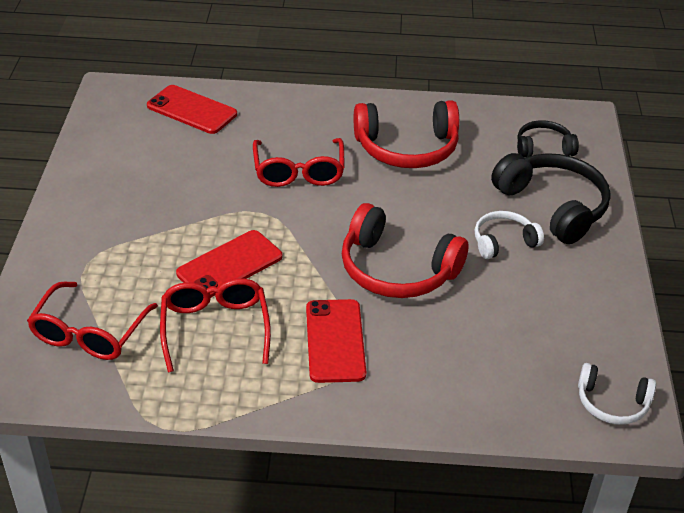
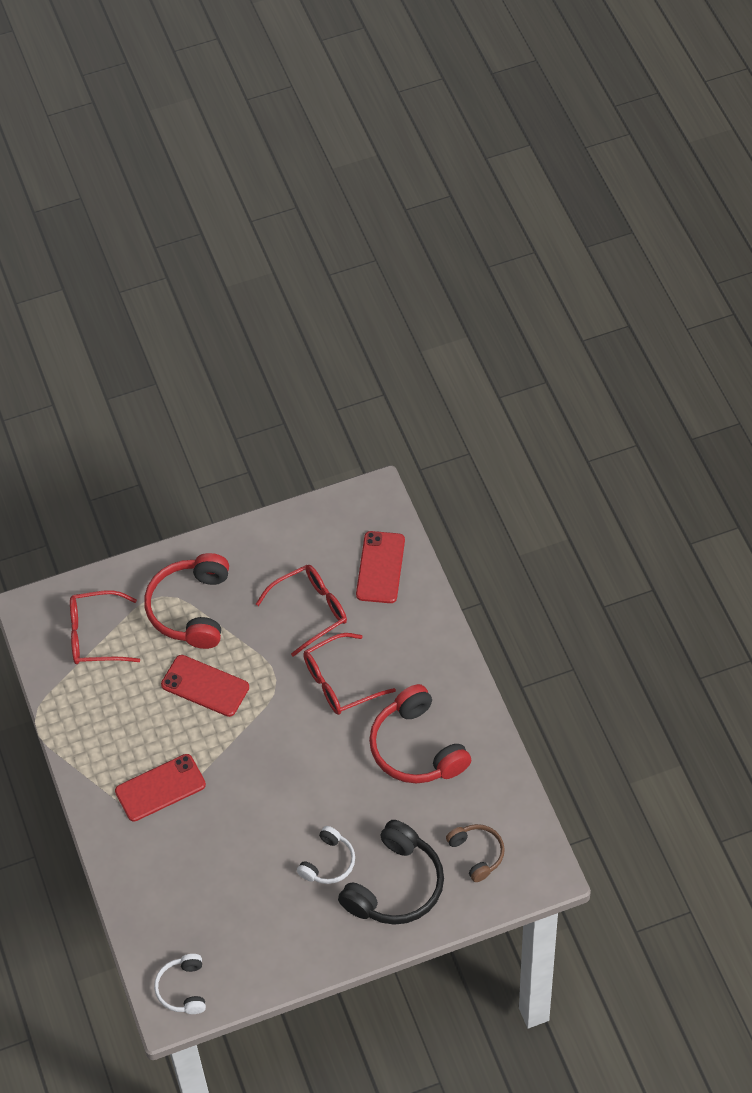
camera: 70 degrees right, 15 degrees up
red glasses [160,278,271,372] -> red glasses moved to [256,565,347,657]
red headphones [342,203,469,298] -> red headphones moved to [144,553,229,649]
white headphones [475,211,544,259] -> white headphones turned 75 degrees clockwise [297,826,355,884]
black headphones [517,120,579,158] -> brown headphones [446,824,505,882]

